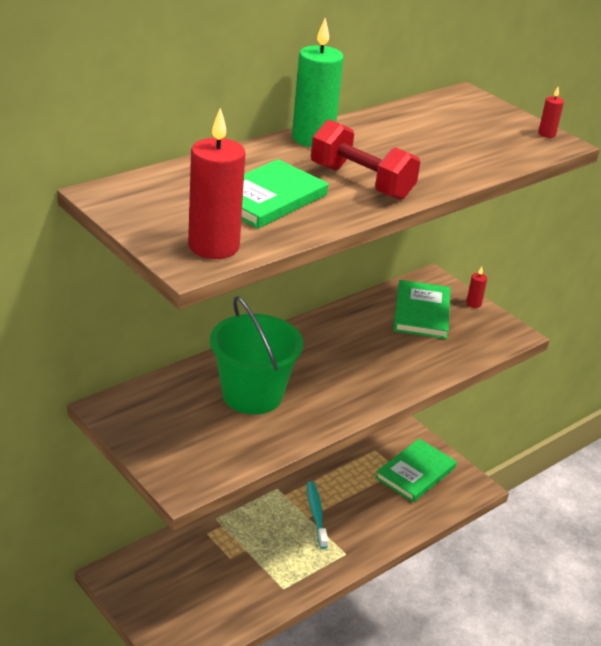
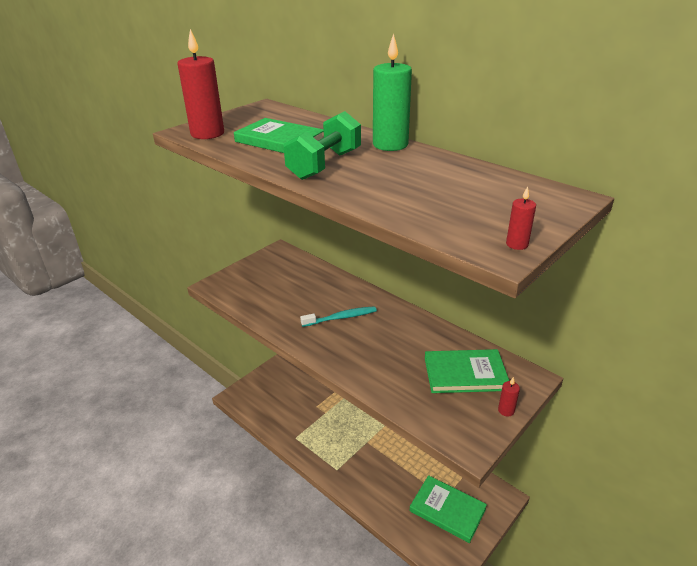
camera: 85 degrees right, 0 degrees up
green bucket [210,296,303,415] -> none
turquoise toothbrush [307,482,328,549] -> turquoise toothbrush moved to [300,306,377,327]
red dumbbell [311,119,420,200] -> green dumbbell [283,111,361,180]

